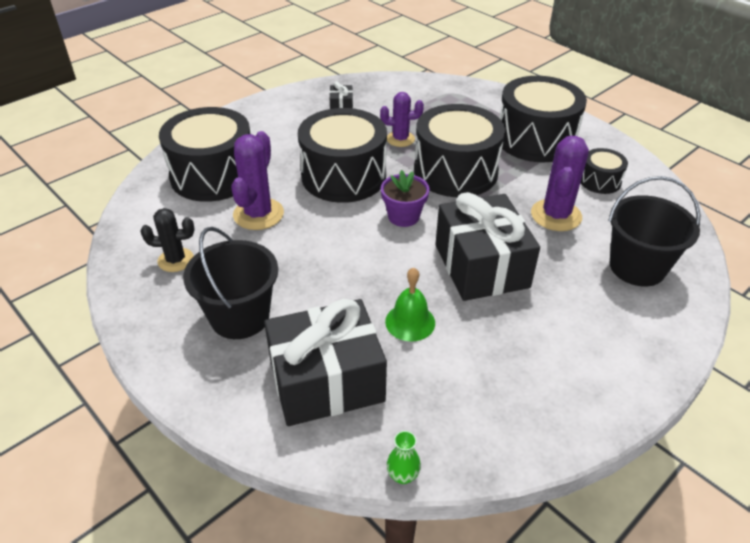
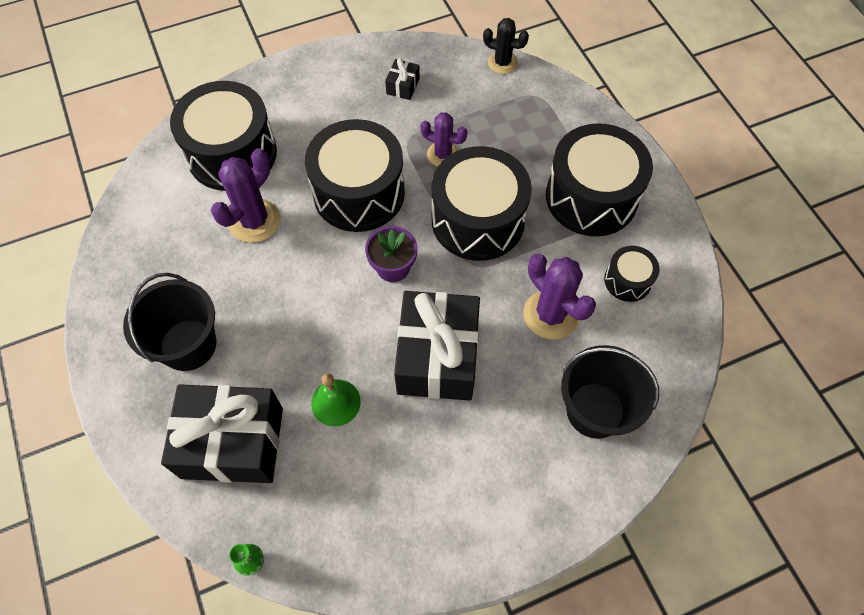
camera: 20 degrees right, 20 degrees up
black cactus [140,208,195,272] -> black cactus moved to [483,18,529,74]
purple cactus [531,136,589,231] -> purple cactus turned 75 degrees counterclockwise [523,254,596,339]

